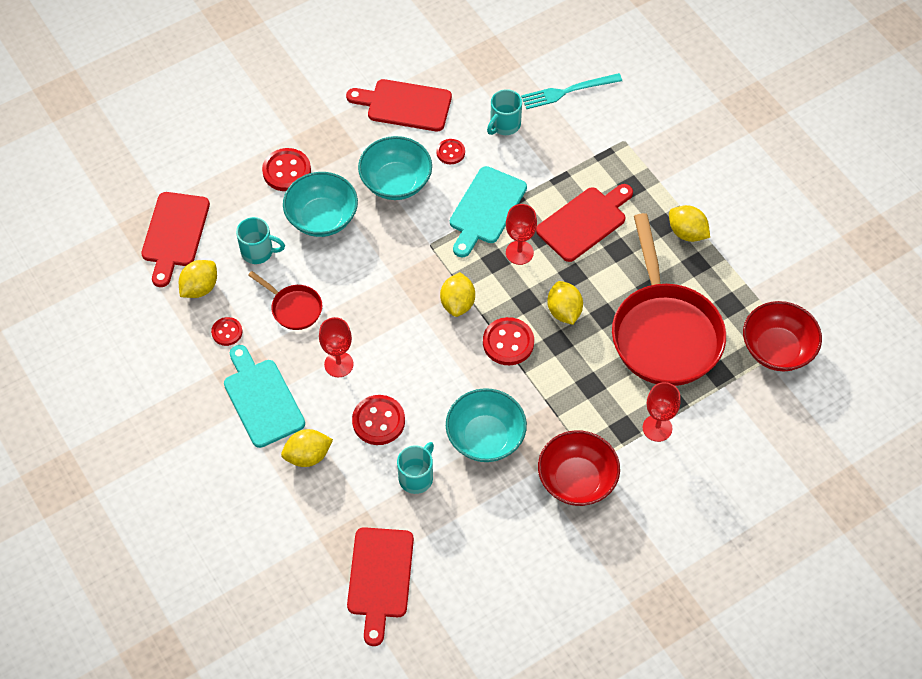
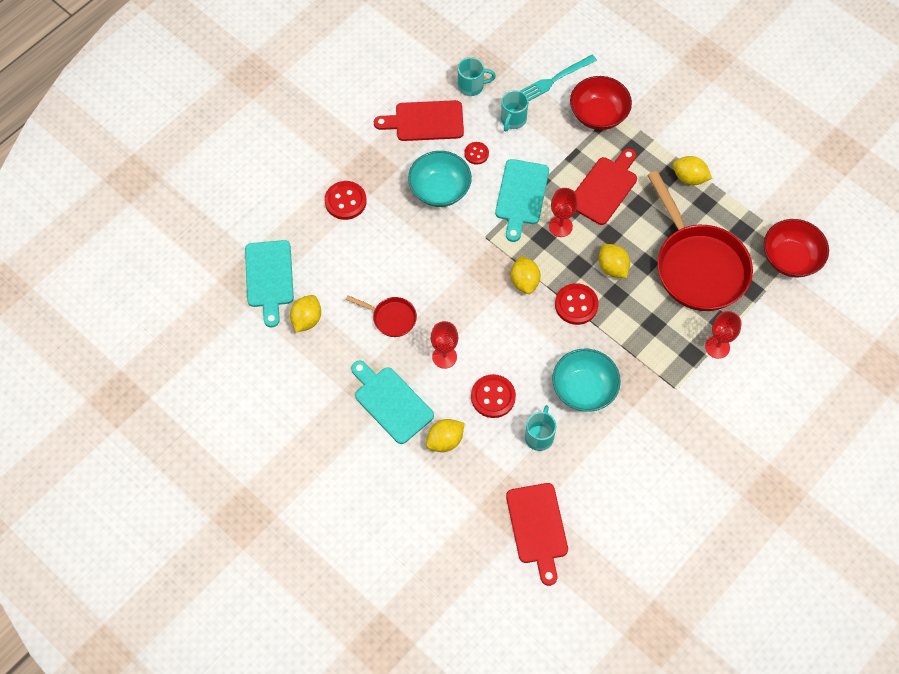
camera: 15 degrees left, 5 degrees up
red cutting board [141,192,210,287] -> turquoise cutting board [245,240,294,327]
red button [211,317,242,346] -> none
turquoise mug [236,217,285,264] -> turquoise mug moved to [458,57,496,96]
turquoise bowl [283,172,358,237] -> none
red bowl [538,430,620,506] -> red bowl moved to [570,76,632,130]

